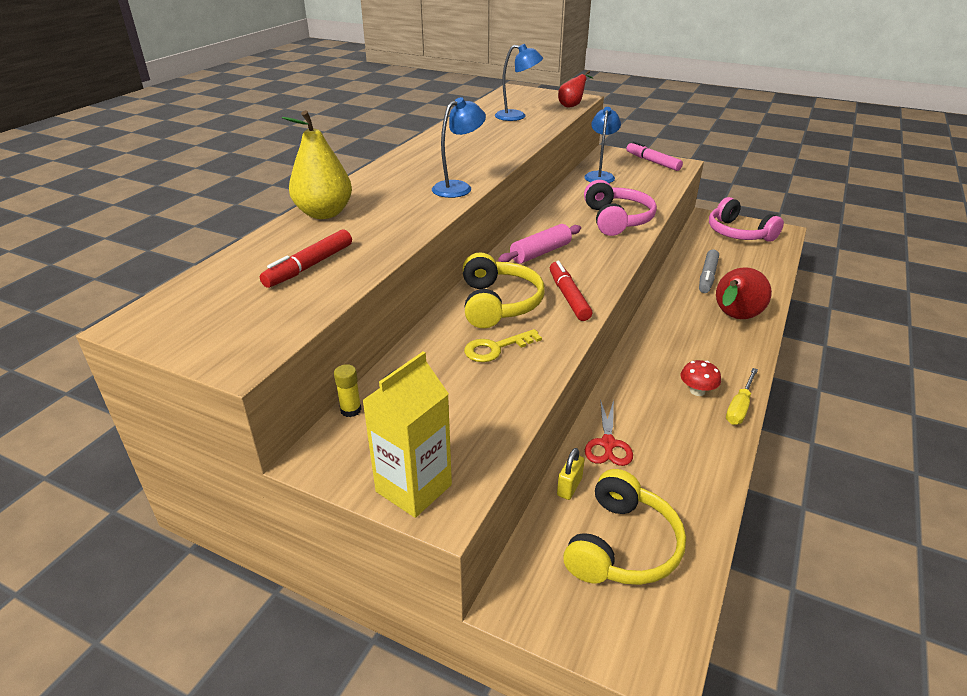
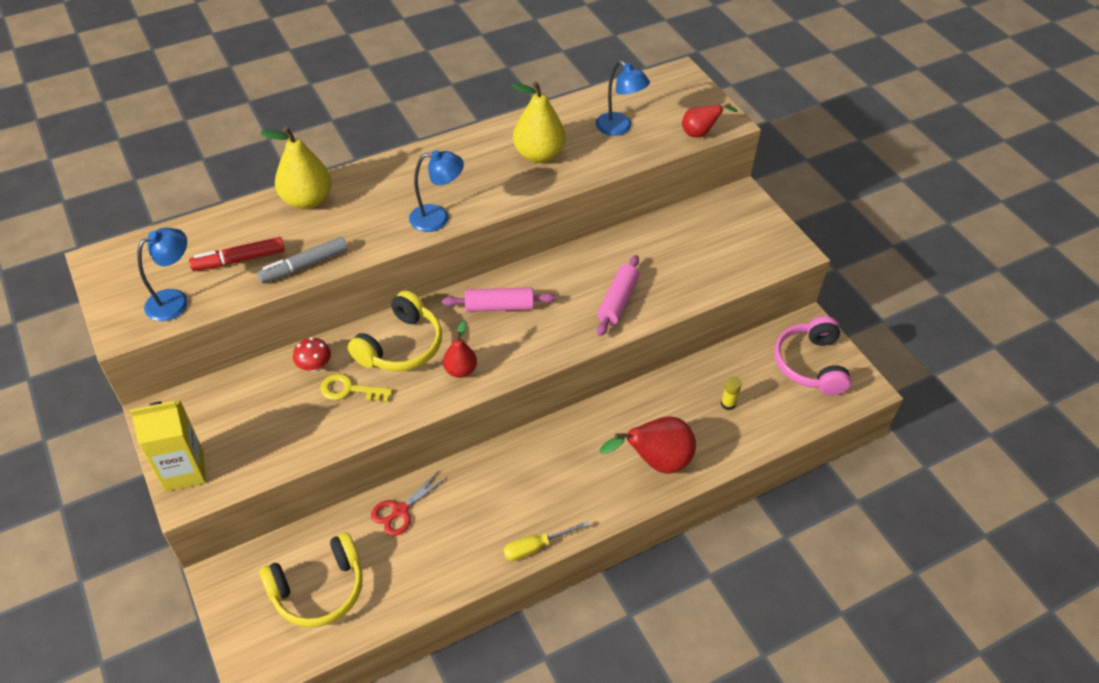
camera: 35 degrees right, 15 degrees up
yellow glue stick [334,364,362,417] -> yellow glue stick moved to [721,377,742,410]
red marker [550,261,592,321] -> red pear [443,321,477,378]
yellow padlock [557,448,585,500] -> none
blue lamp [584,107,621,183] -> blue lamp moved to [137,228,188,321]
pink headphones [584,180,657,236] -> pink rolling pin [597,255,639,336]
pink marker [626,141,683,171] -> none
red mushroom [681,360,721,396] -> red mushroom moved to [293,337,331,371]
grey marker [699,249,719,293] -> grey marker moved to [257,237,348,283]
none -> yellow pear [512,81,566,163]

